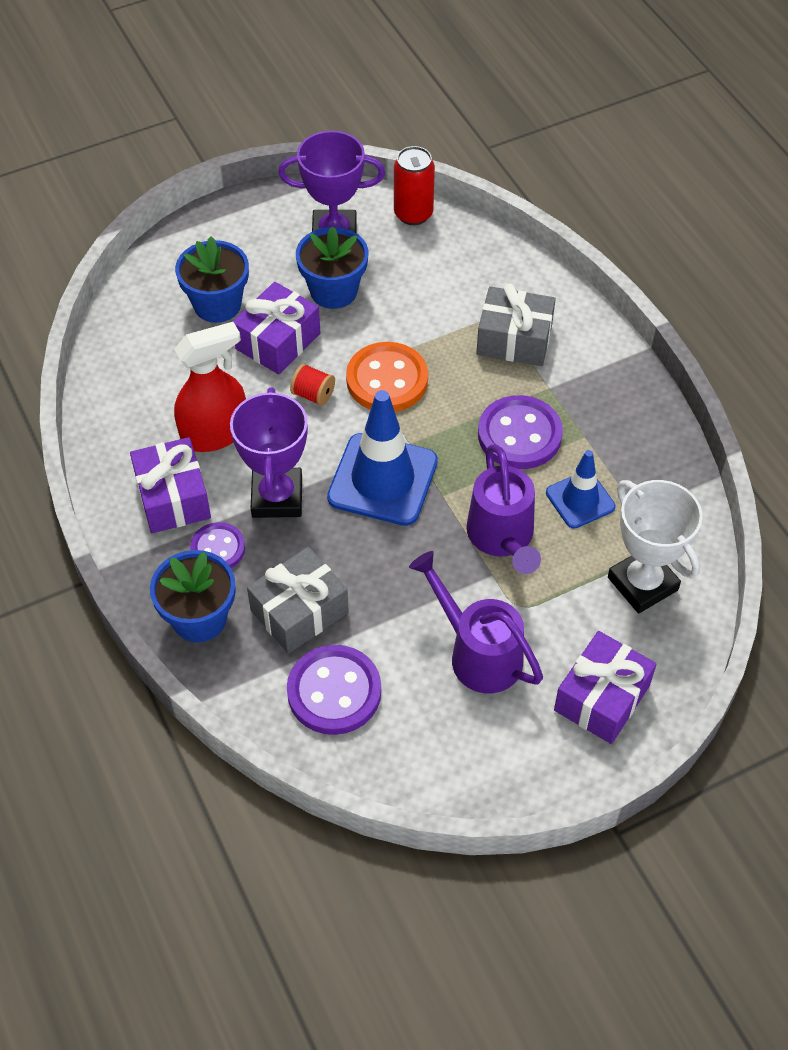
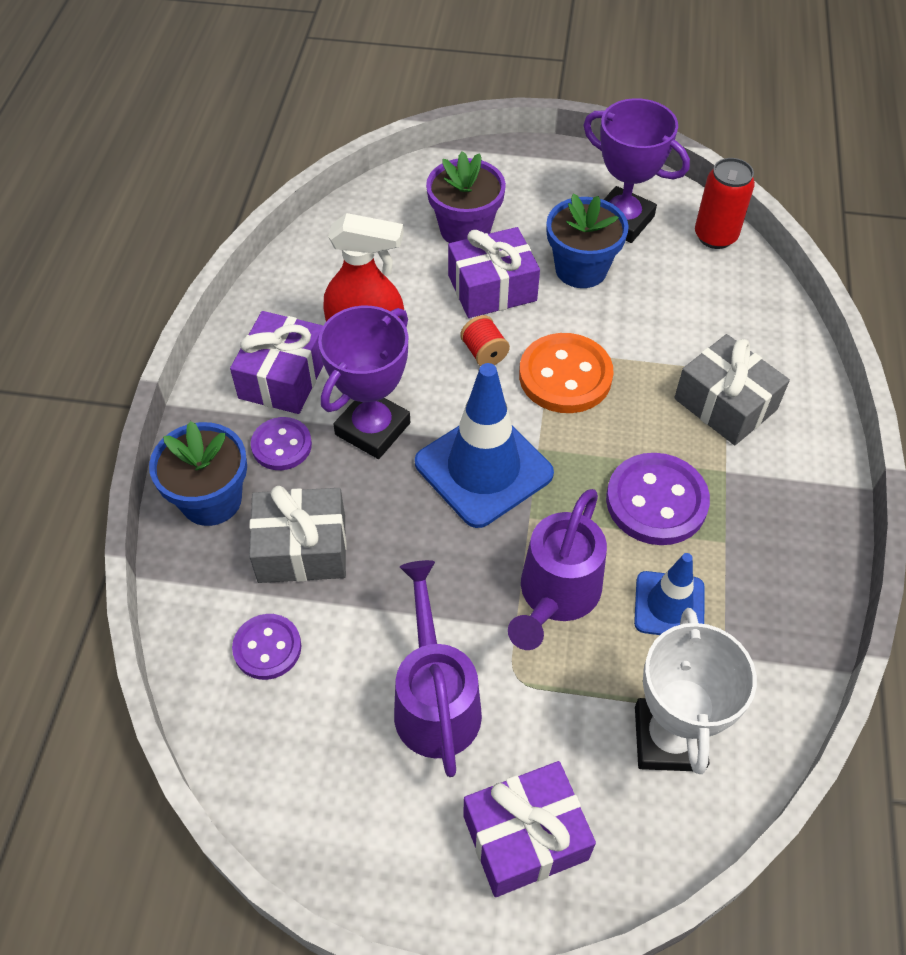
camera: 35 degrees right, 0 degrees up
blue flower pot [175,236,249,323] -> purple flower pot [426,151,506,243]
purple button [287,645,381,735] -> purple button [232,614,301,680], size x0.61

